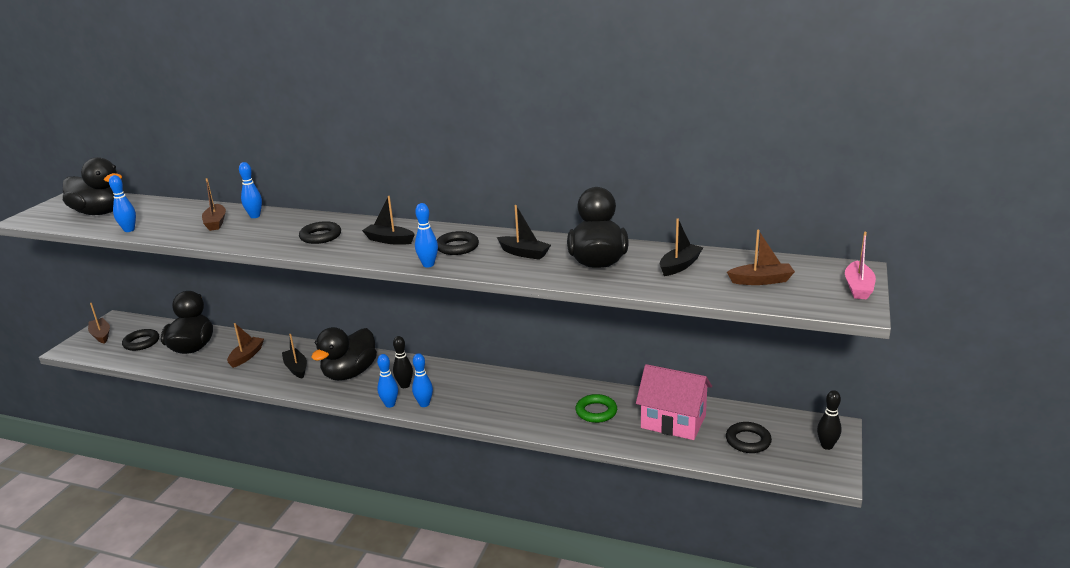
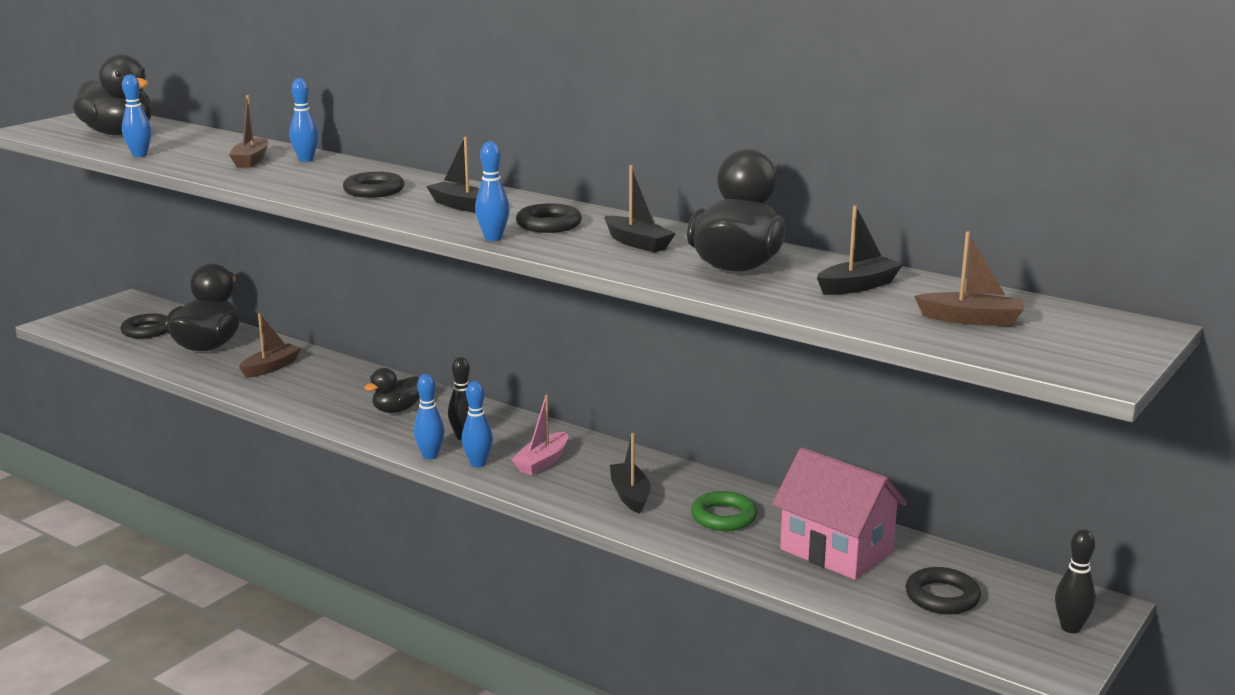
camera: 15 degrees right, 5 degrees down
brown boat [88,303,110,344] -> none
black boat [282,334,307,379] -> black boat moved to [610,433,650,514]
black duck [311,327,377,380] -> black duck [364,368,419,413], size x0.55
pink boat [845,232,876,299] -> pink boat moved to [512,395,568,475]

